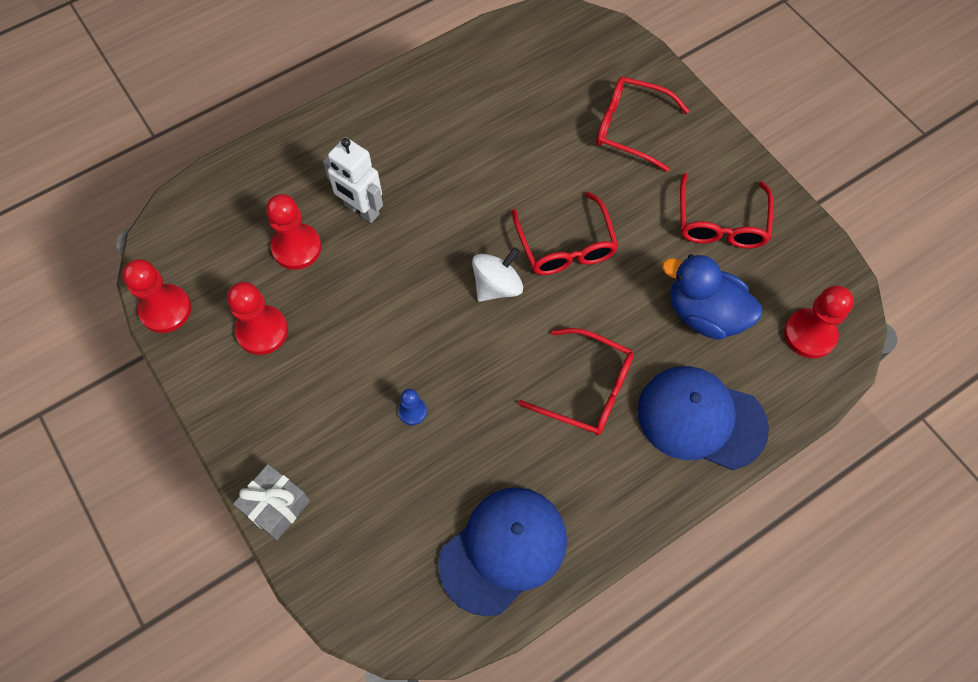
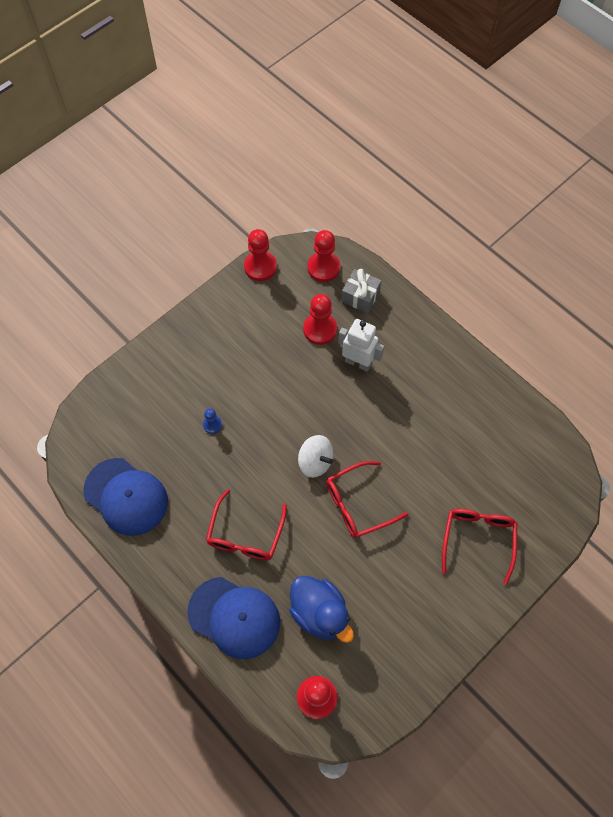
camera: 80 degrees right, 0 degrees up
red pawn [227,282,288,355] -> red pawn moved to [308,230,340,282]
grey gift [233,464,310,540] -> grey gift moved to [341,269,381,313]
white robot [323,137,383,223] -> white robot turned 90 degrees clockwise [338,319,384,372]
blue cap [638,366,769,470] -> blue cap turned 105 degrees clockwise [187,577,280,659]
blue duck [662,254,762,340] -> blue duck turned 120 degrees clockwise [289,576,354,643]
red glasses [680,173,774,249] -> none

